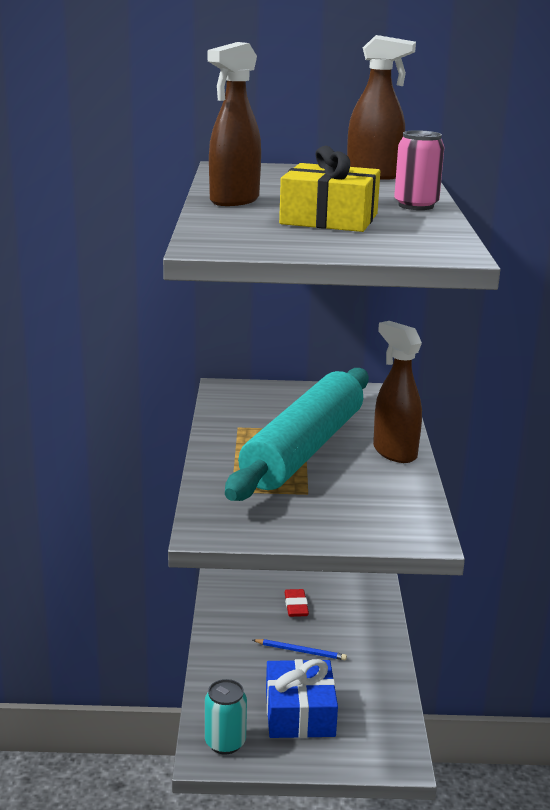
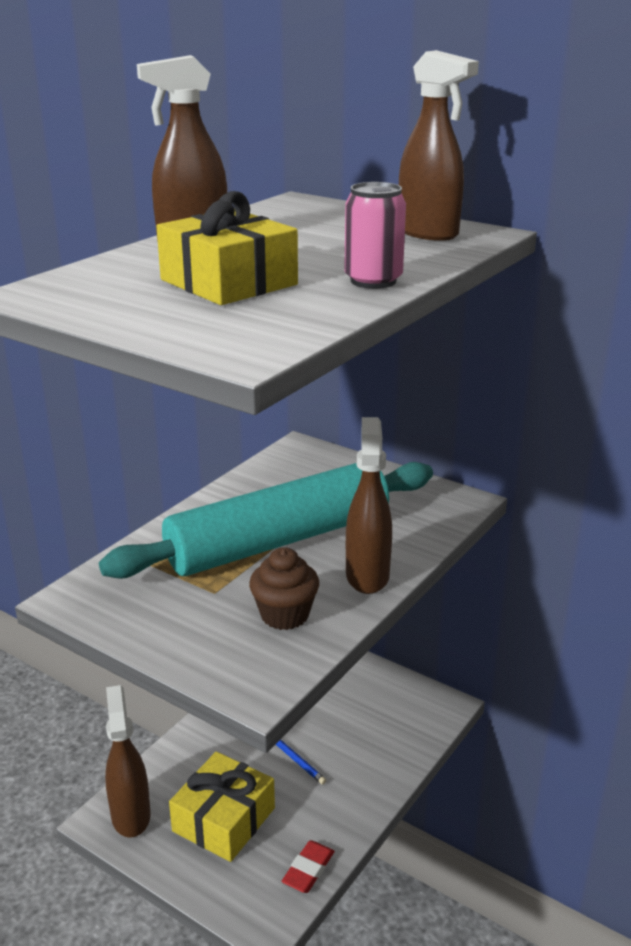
camera: 35 degrees right, 5 degrees up
turquoise can [205,679,247,755] -> brown spray bottle [105,685,151,838]
blue gift [266,659,338,738] -> yellow gift [169,752,275,862]
red eraser [284,589,309,617] -> red eraser moved to [282,840,335,893]
none -> brown cupcake [249,547,319,630]

